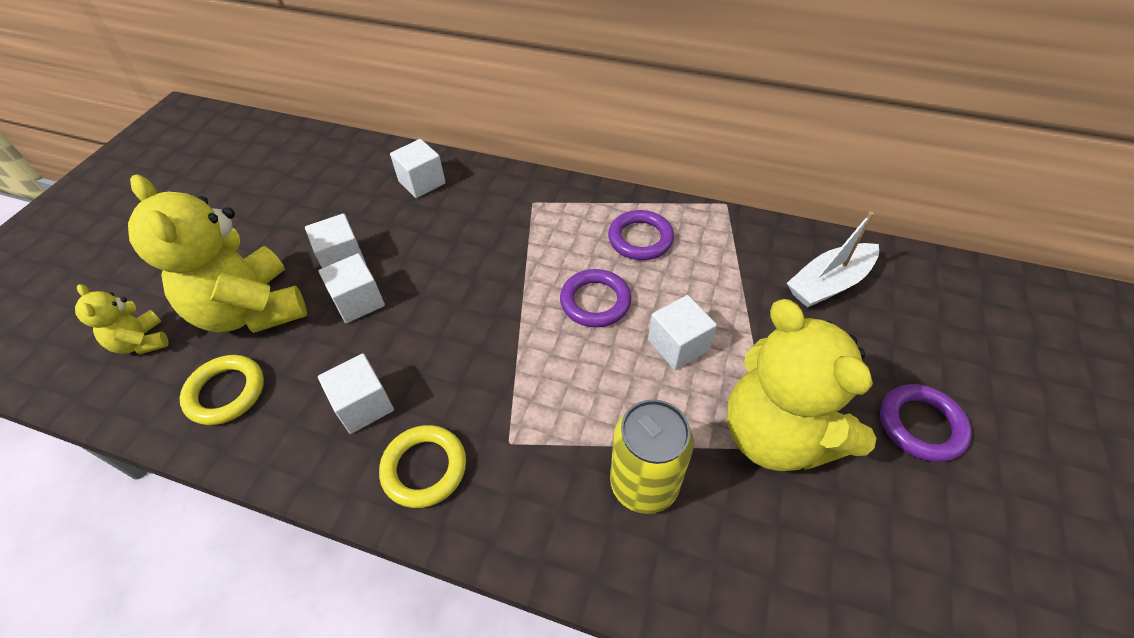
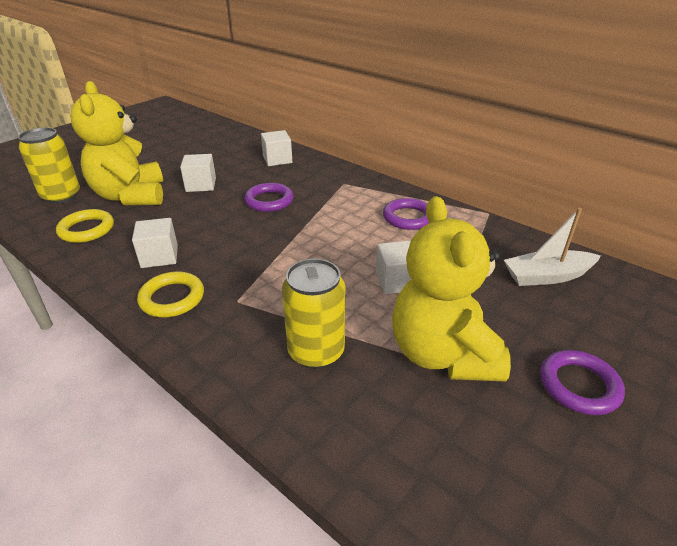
camera: 20 degrees right, 15 degrees down
yellow teddy bear [75,284,169,354] -> yellow can [18,127,80,204]
white cube [319,253,385,323] -> none
purple ring [560,269,631,327] -> purple ring moved to [244,183,293,212]

